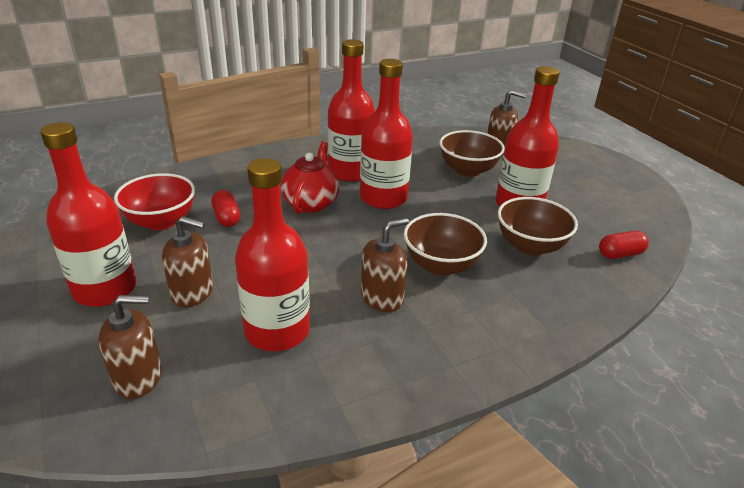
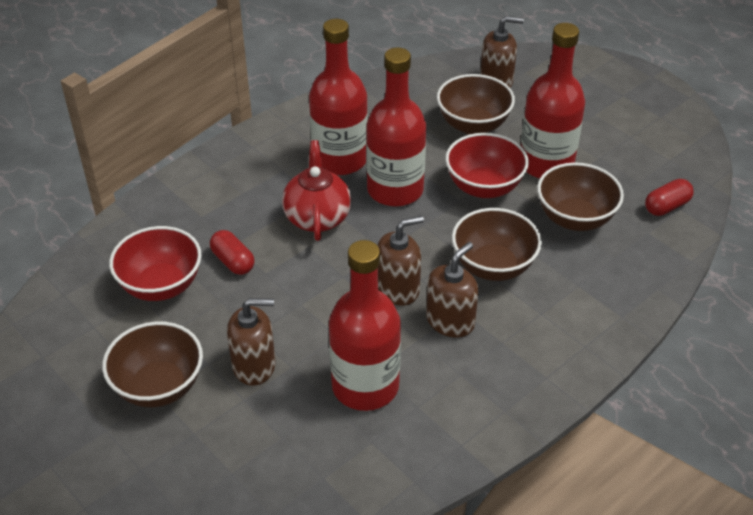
camera: 15 degrees left, 10 degrees up
red bottle [40,122,136,307] -> brown bowl [102,321,203,407]
brown soap dispenser [98,295,162,399] -> brown soap dispenser moved to [378,216,424,306]
none -> red bowl [445,133,529,198]

